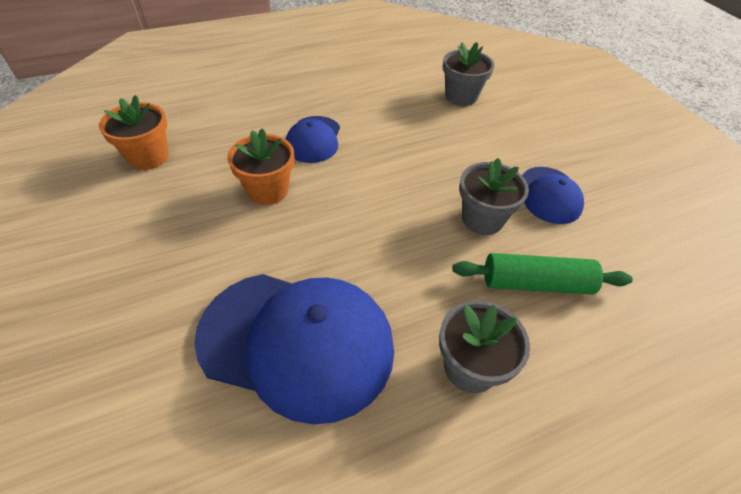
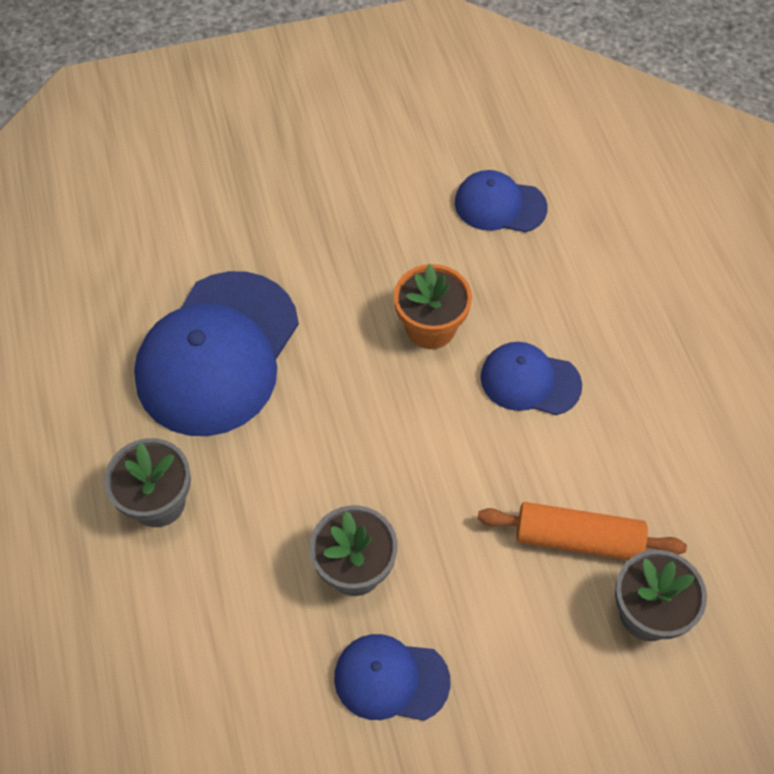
camera: 100 degrees right, 10 degrees up
orange flower pot [99,95,169,170] -> blue cap [455,170,548,232]
green rolling pin [452,253,633,295] -> none
none -> orange rolling pin [478,502,687,560]

